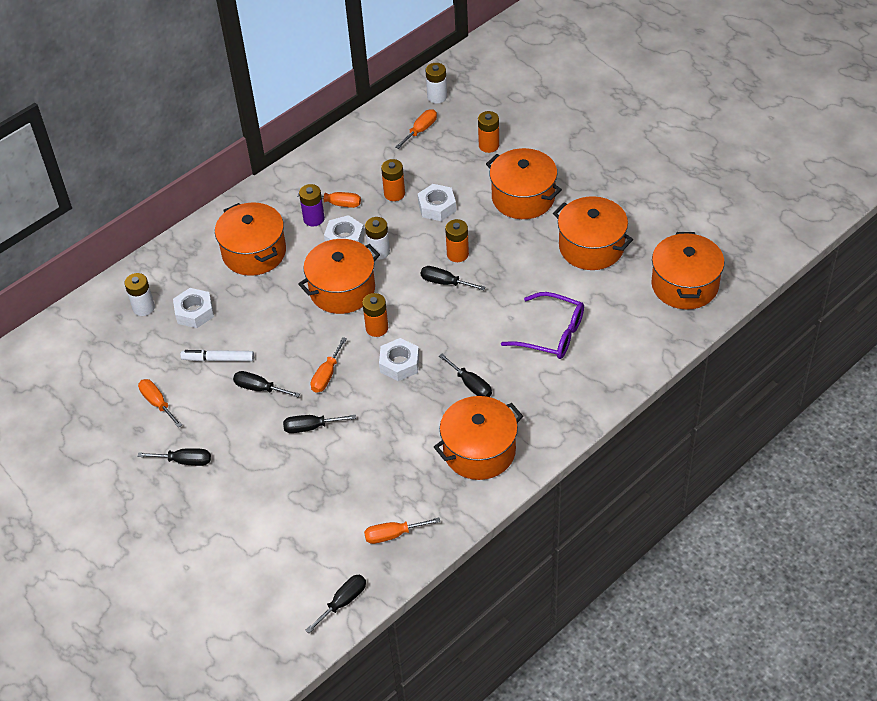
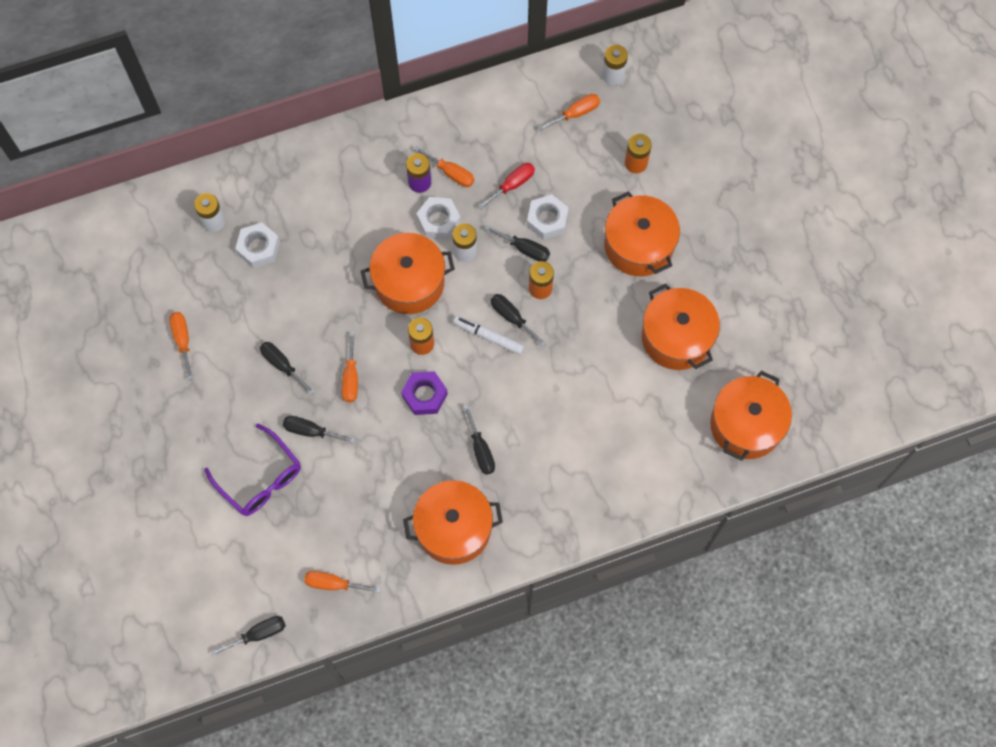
camera: 20 degrees right, 20 degrees up
black screwdriver [137,448,211,466] -> black screwdriver moved to [484,225,550,262]
white marker [180,350,254,362] -> white marker moved to [453,315,525,355]
orange pot [215,203,286,276] -> none
orange screwdriver [311,337,347,393] -> orange screwdriver turned 45 degrees counterclockwise [342,332,358,402]
white nut [379,338,419,381] -> purple nut [401,371,448,415]
orange battery [381,159,405,201] -> red screwdriver [478,163,535,209]
purple glasses [501,292,584,359] -> purple glasses moved to [204,424,301,516]

